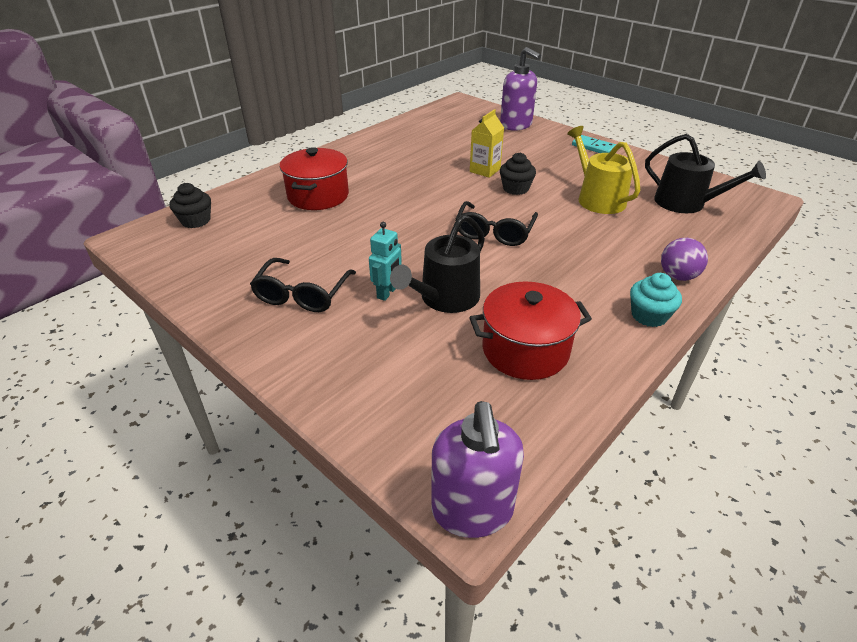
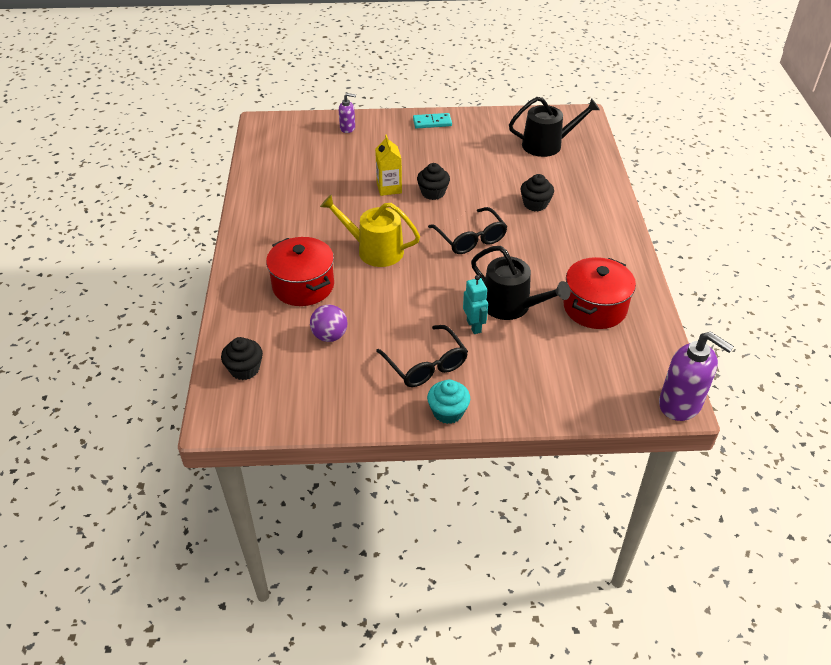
camera: 45 degrees left, 5 degrees up
black watering can [390,215,485,313] -> black watering can turned 45 degrees counterclockwise [471,246,571,320]
purple soap dispenser [500,47,541,131] -> purple soap dispenser [339,93,356,133], size x0.53
yellow watering can [567,126,640,214] -> yellow watering can moved to [320,195,420,267]
turquoise cupcake [630,273,682,327] -> turquoise cupcake moved to [427,379,470,424]
purple ball [661,238,708,281] -> purple ball moved to [310,305,347,342]
none -> black cupcake [520,174,554,211]

